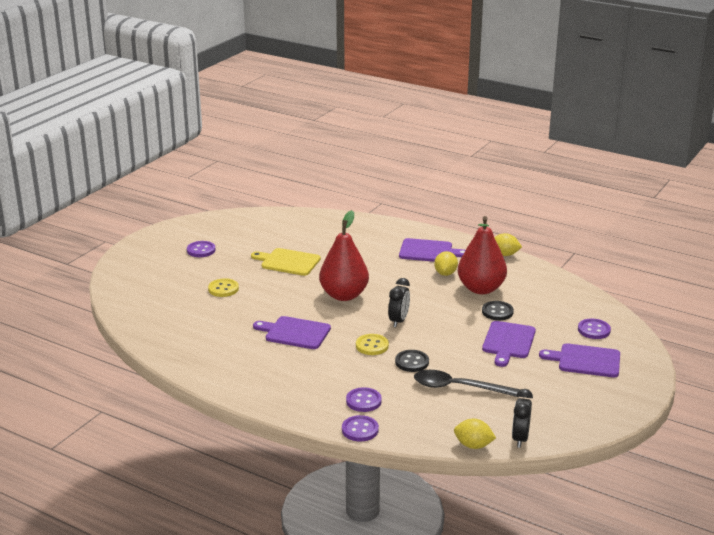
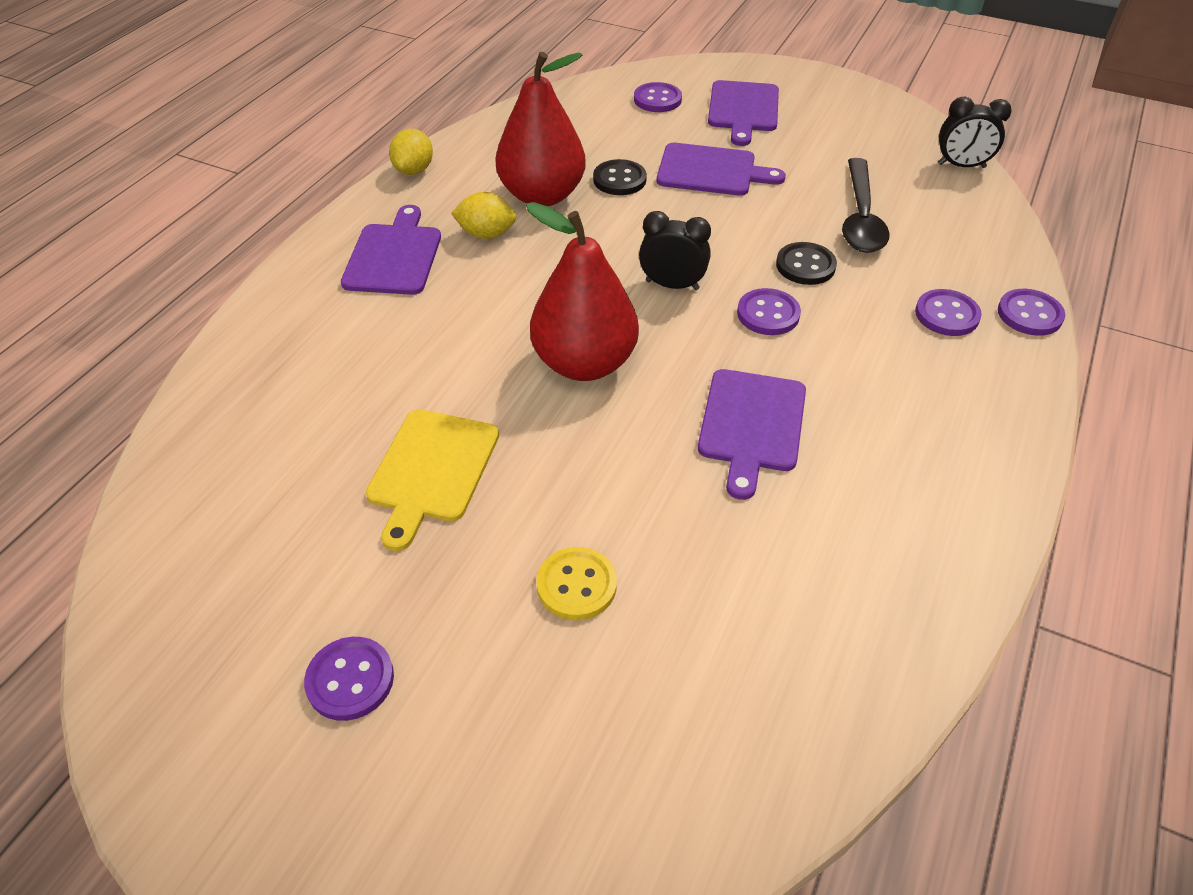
camera: 95 degrees left, 20 degrees up
yellow button [356,334,389,355] -> purple button [737,288,801,335]
yellow lemon [454,419,496,449] -> none

